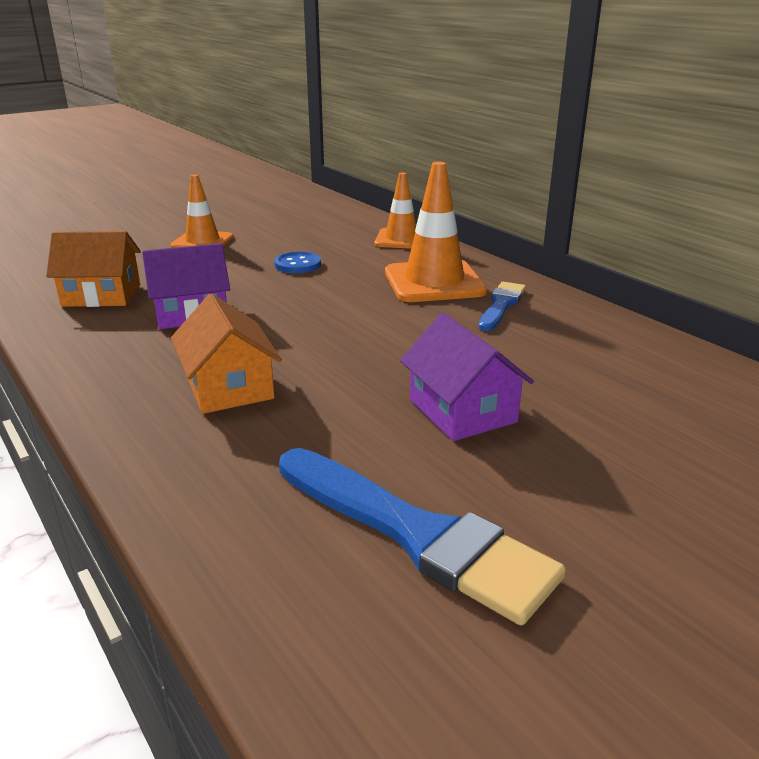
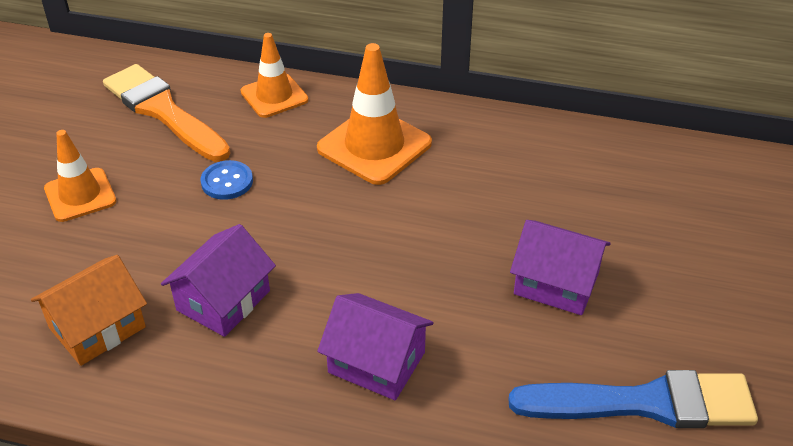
camera: 40 degrees left, 15 degrees up
orange house [171,294,282,414] -> purple house [317,293,434,400]
blue brush [479,282,526,331] -> none
none -> orange brush [103,64,230,162]

